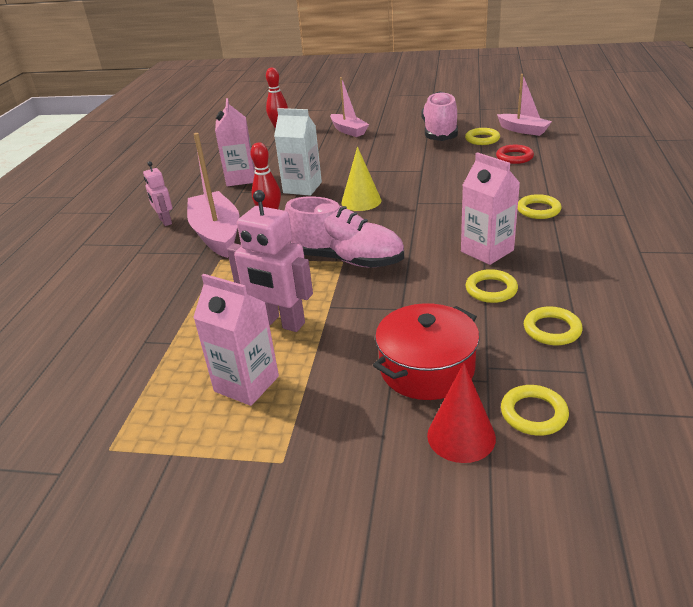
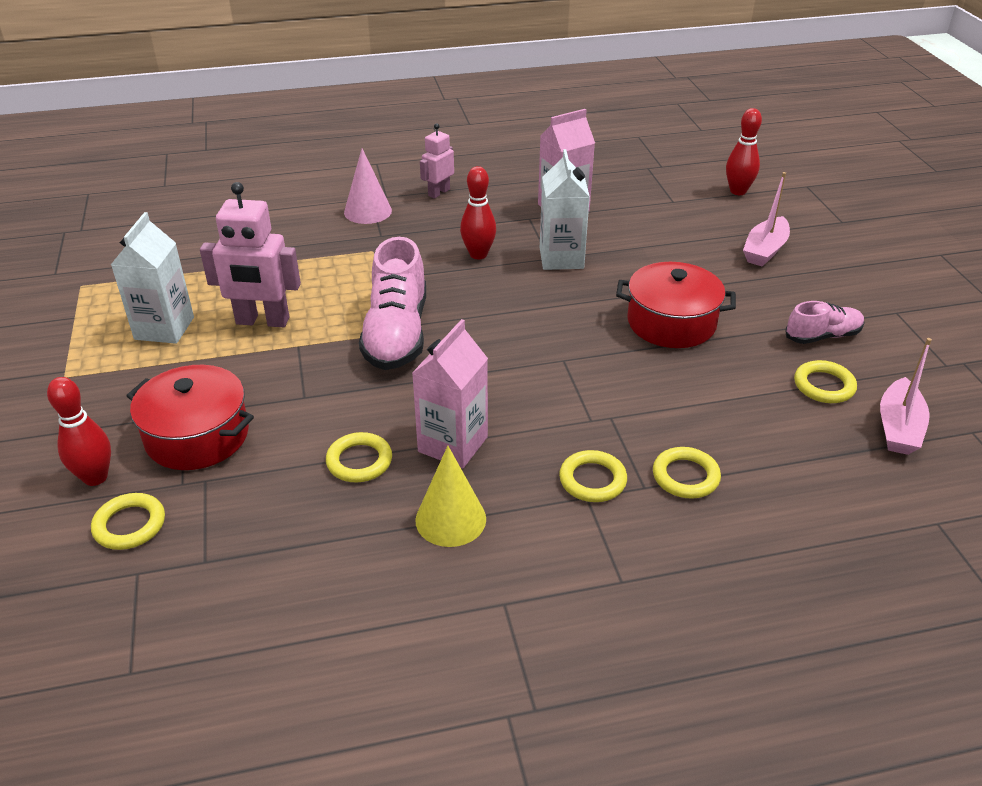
camera: 65 degrees right, 5 degrees up
pink boat [187,133,240,258] -> none
pink carton [193,274,279,406] -> white carton [111,212,194,344]
pink robot [227,190,313,332] -> pink robot turned 90 degrees counterclockwise [200,182,301,327]
yellow cone [341,146,381,211] -> yellow cone moved to [415,446,486,547]
pink shoe [422,91,458,141] -> pink shoe [785,301,865,344], size x0.56
red cone [427,363,496,463] -> red bowling pin [47,377,111,486]
red ring [496,145,534,164] -> none
yellow ring [524,306,583,345] -> yellow ring moved to [653,447,721,499]
none -> pink cone [344,148,392,224]
none -> red pot [616,262,736,348]

